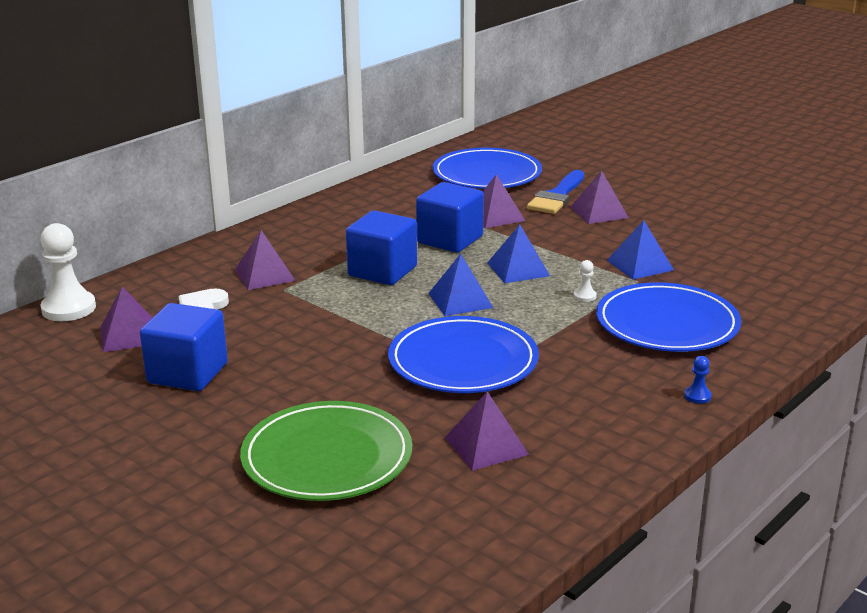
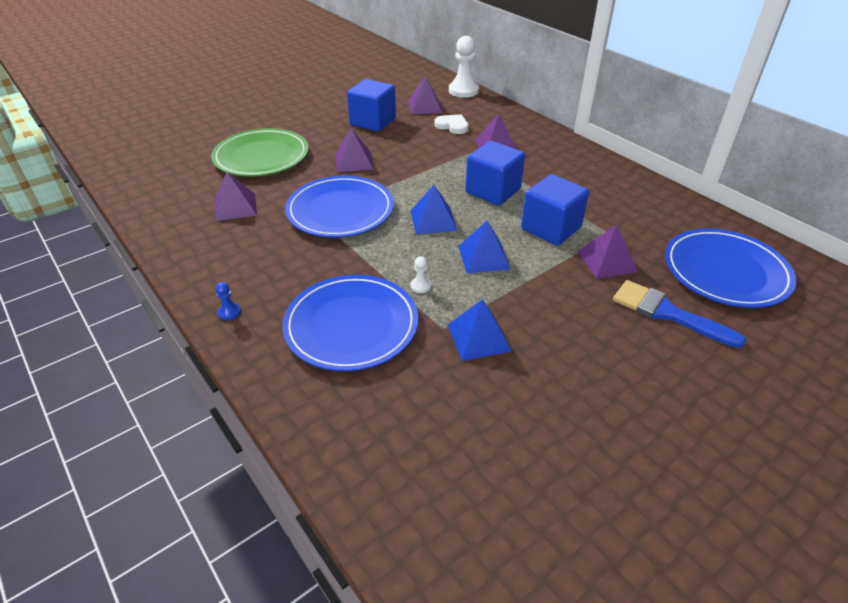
camera: 100 degrees right, 15 degrees up
purple pyramid [570,171,629,224] -> purple pyramid moved to [335,128,373,172]

